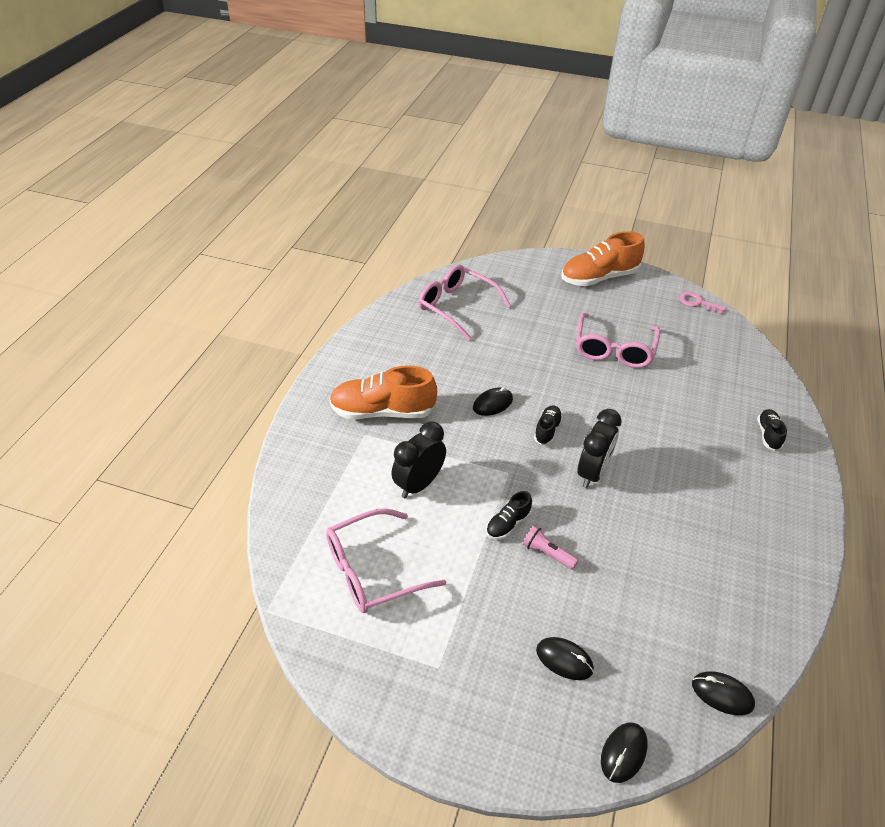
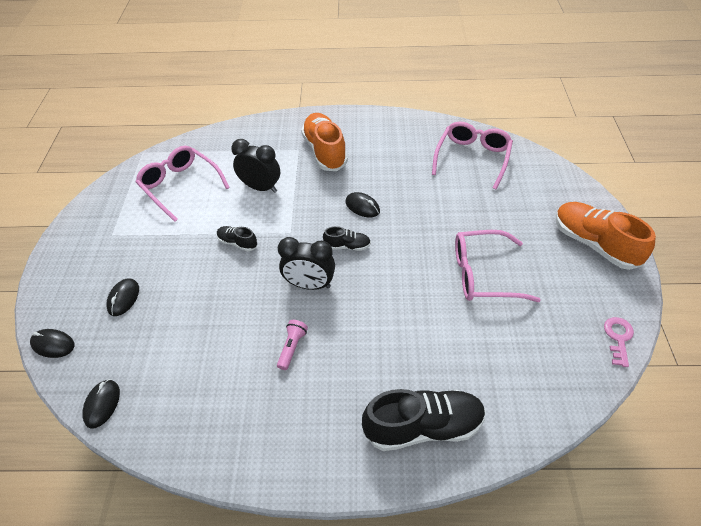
camera: 75 degrees right, 5 degrees up
pink flashlight [523,526,579,570] -> pink flashlight moved to [277,320,308,370]
black shoe [757,409,787,451] -> black shoe [362,389,486,451], size x2.04

